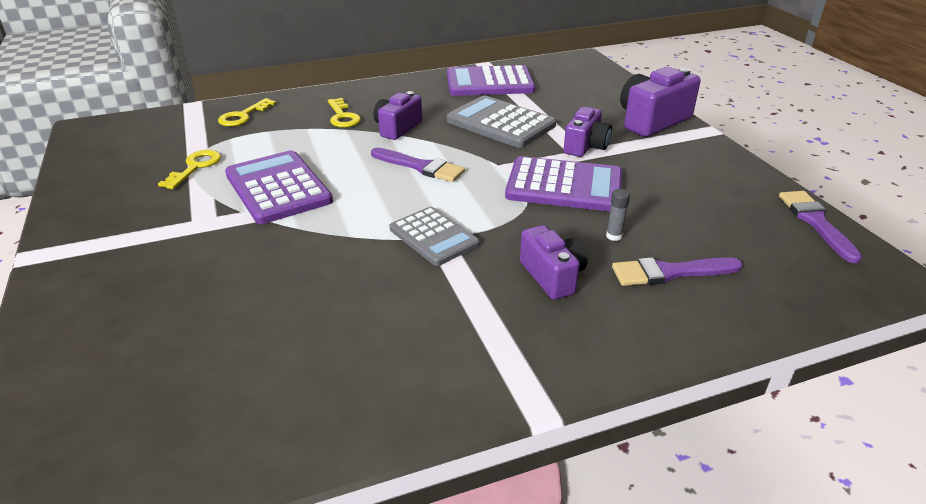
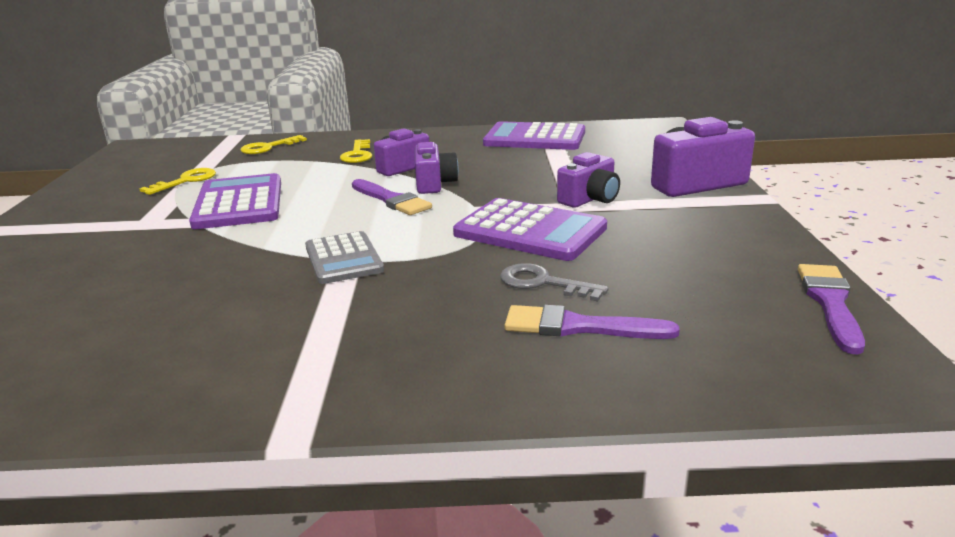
camera: 20 degrees right, 10 degrees down
grey calculator [446,95,556,148] -> none
purple camera [520,225,588,300] -> purple camera moved to [415,142,459,194]
grey glue stick [606,189,630,241] -> grey key [500,263,609,302]

